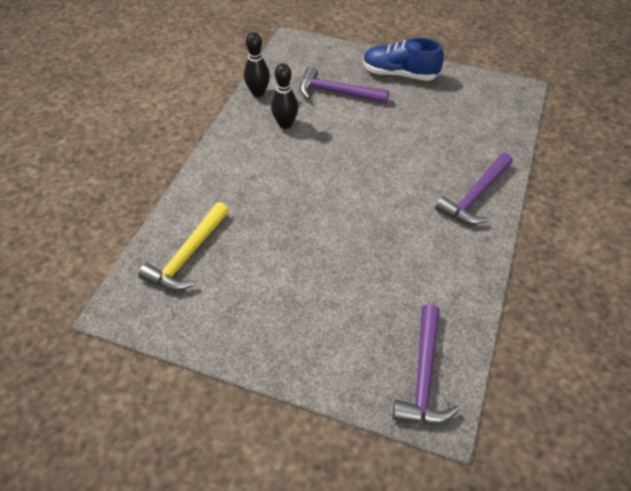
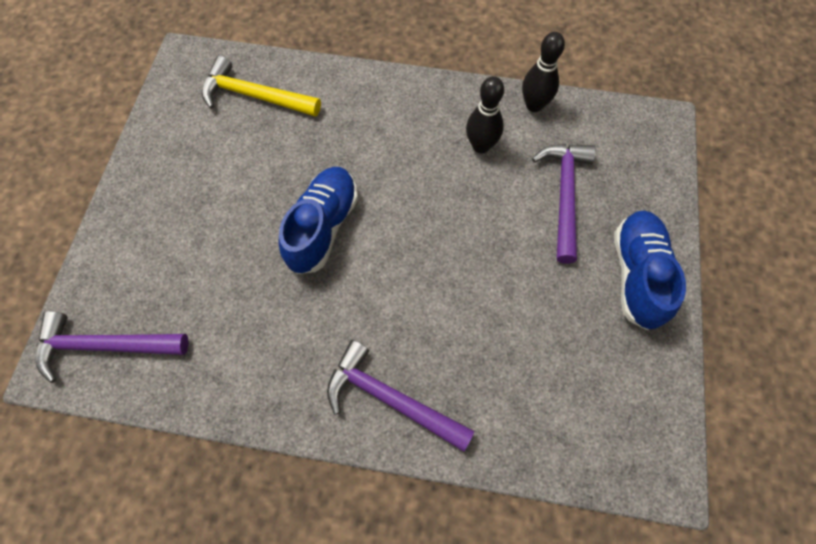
camera: 80 degrees right, 15 degrees up
none -> blue shoe [278,167,358,274]

